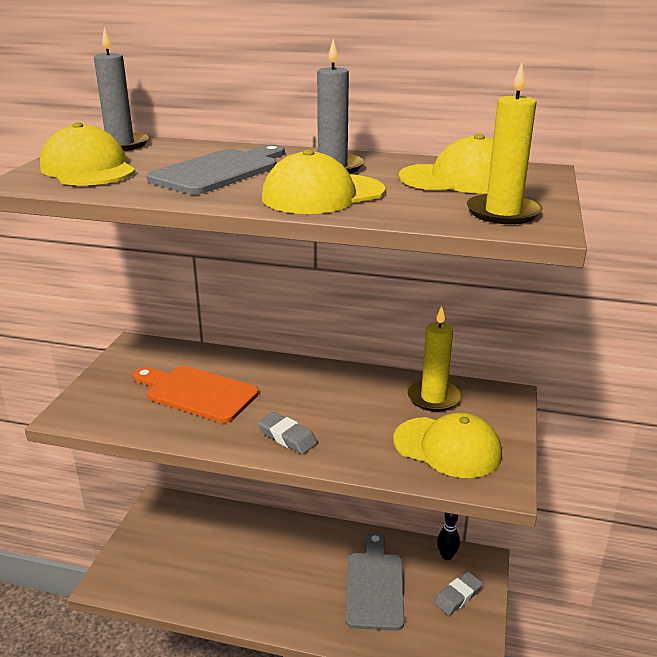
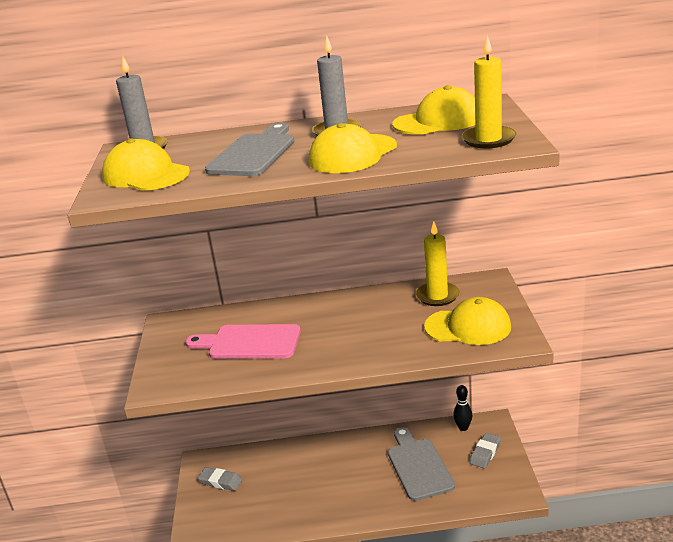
camera: 15 degrees left, 0 degrees up
orange cutting board [133,366,259,423] -> pink cutting board [185,324,301,359]
grey eraser [258,412,318,454] -> grey eraser moved to [198,467,242,491]

